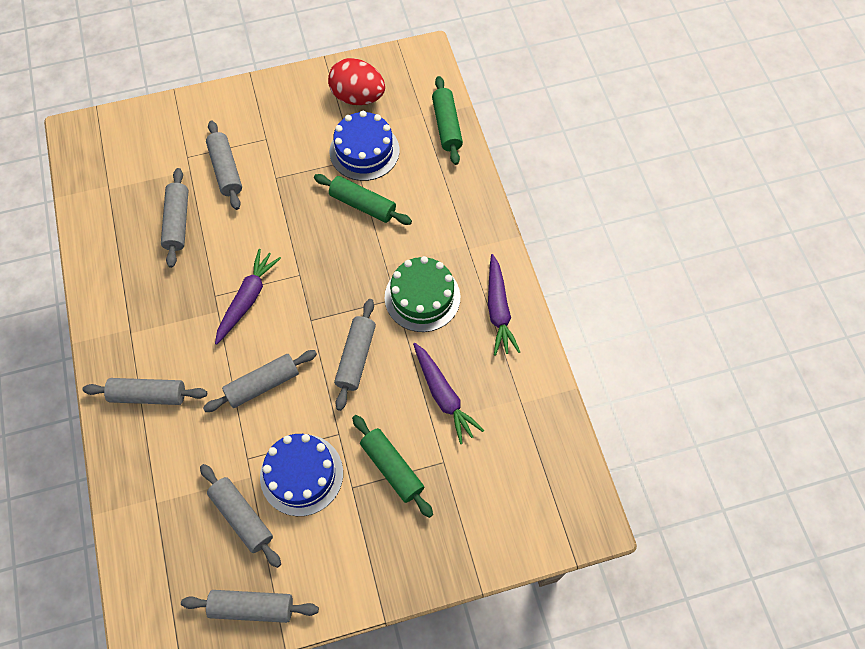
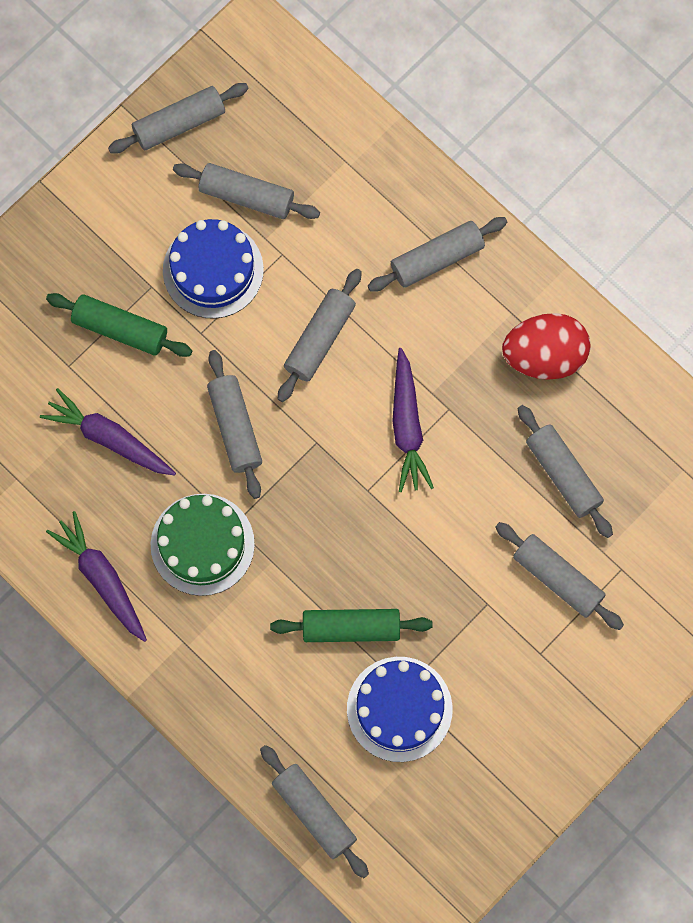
camera: 150 degrees right, 10 degrees up
red egg [328,58,385,105] -> red egg moved to [502,313,590,379]
green rolling pin [432,76,463,165] -> grey rolling pin [260,745,369,878]

